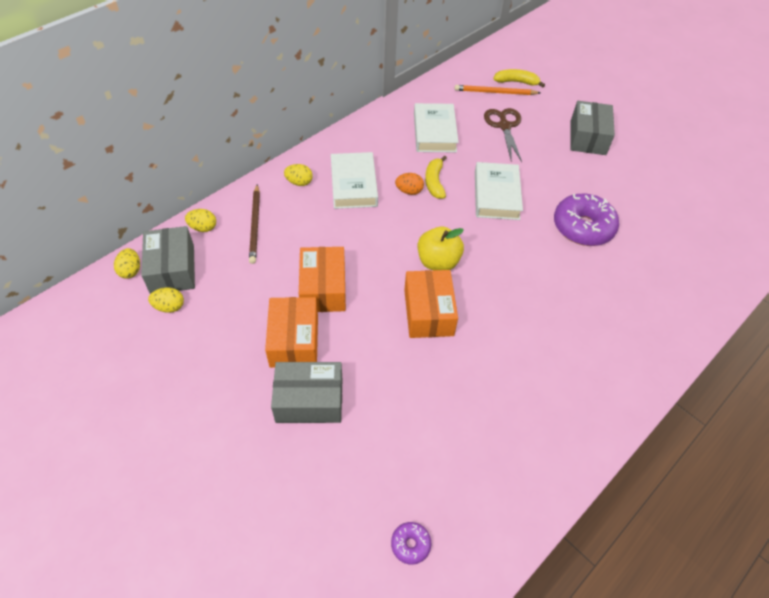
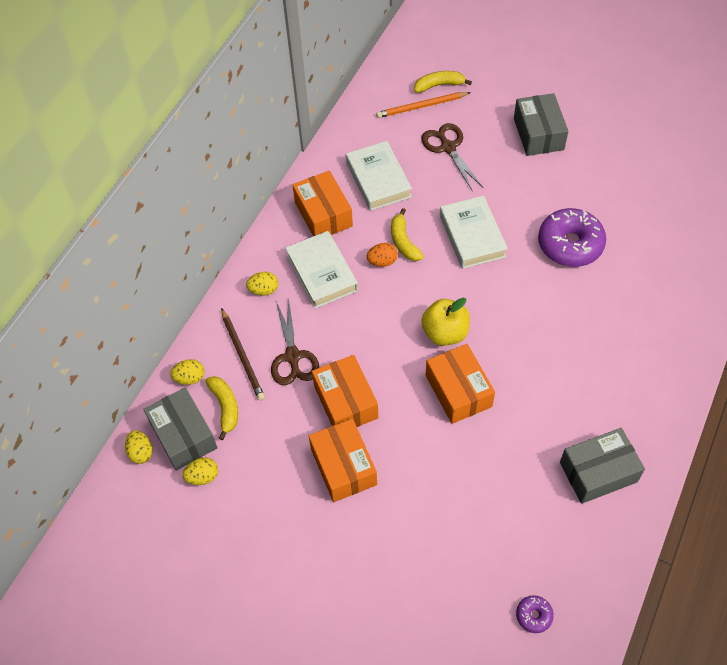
camera: 15 degrees left, 5 degrees up
grey box [271,362,342,423] -> grey box moved to [560,428,645,504]
none -> yellow banana [205,376,238,440]
none -> brown scissors [271,297,319,385]
none -> orange box [292,171,353,236]

